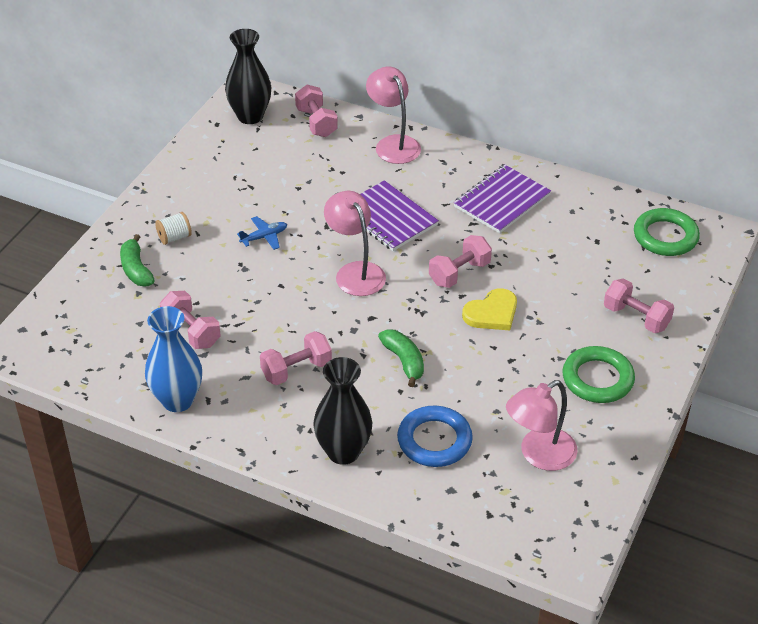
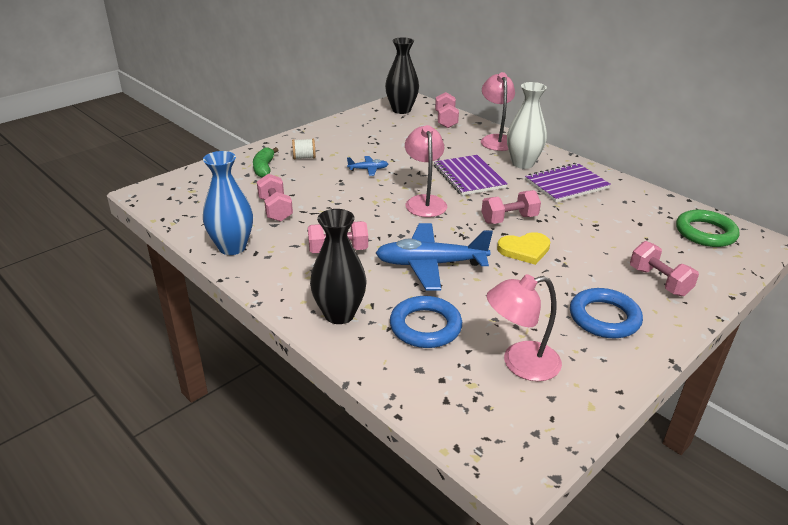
camera: 20 degrees right, 10 degrees down
green banana [378,329,424,387] -> blue plane [376,223,493,290]
green ring [563,346,635,403] -> blue ring [570,288,643,338]
none -> white vase [507,82,547,169]

